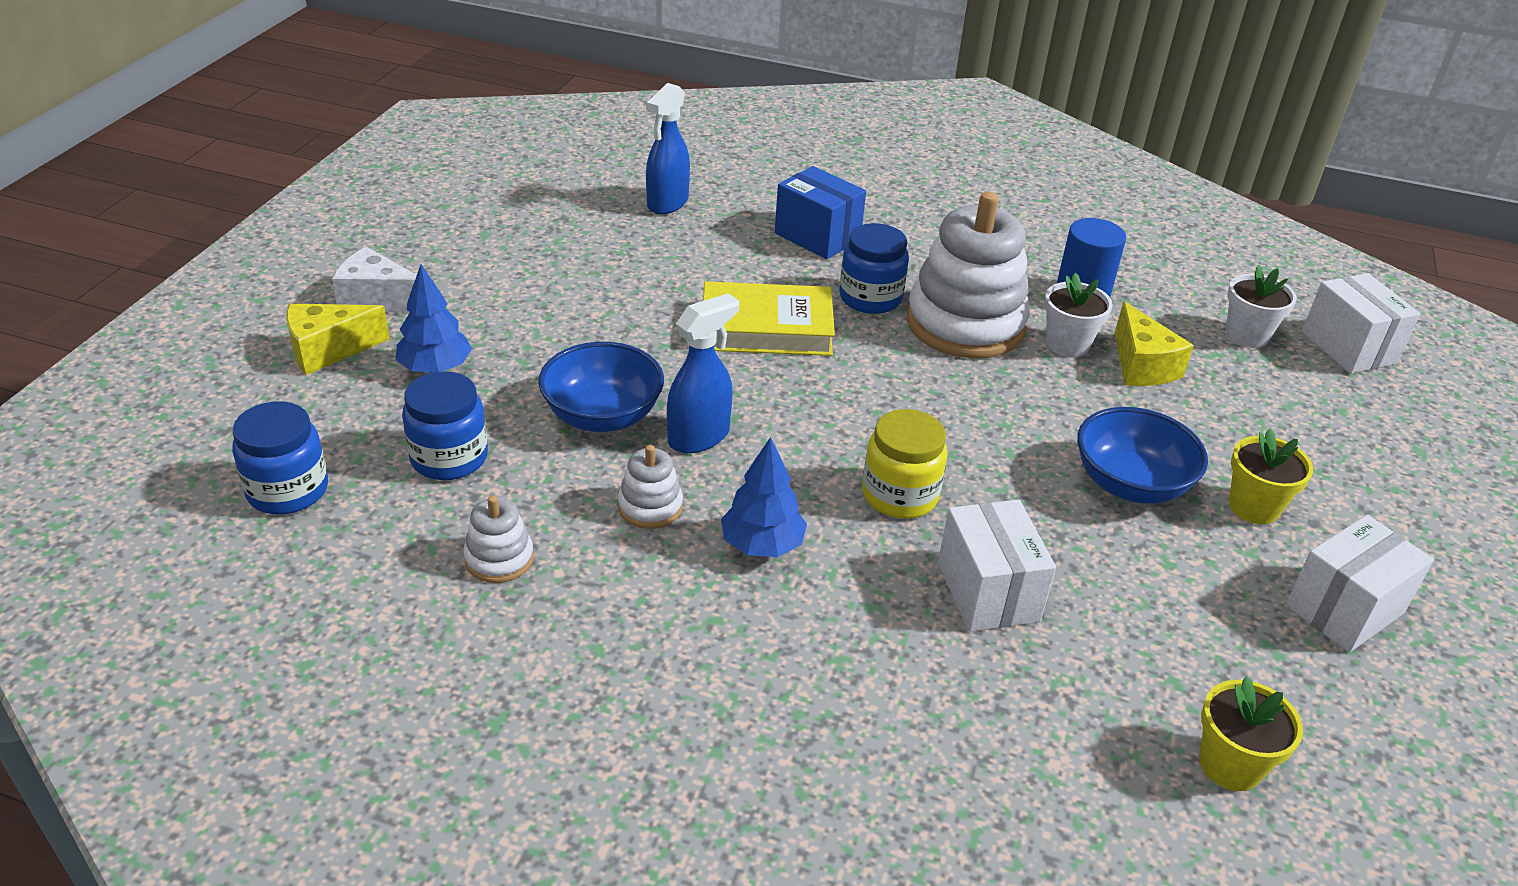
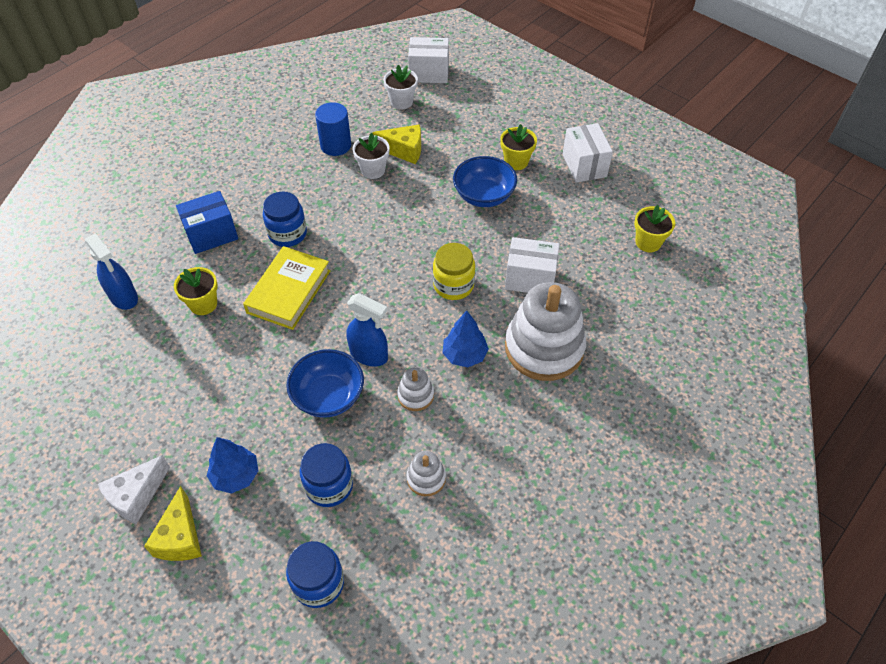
camera: 65 degrees left, 15 degrees up
blue spray bottle [667,293,739,453] -> blue spray bottle turned 135 degrees clockwise [347,293,388,367]
white stacking toy [907,192,1030,359] -> white stacking toy moved to [505,282,586,381]
none -> yellow flower pot [174,267,218,315]

